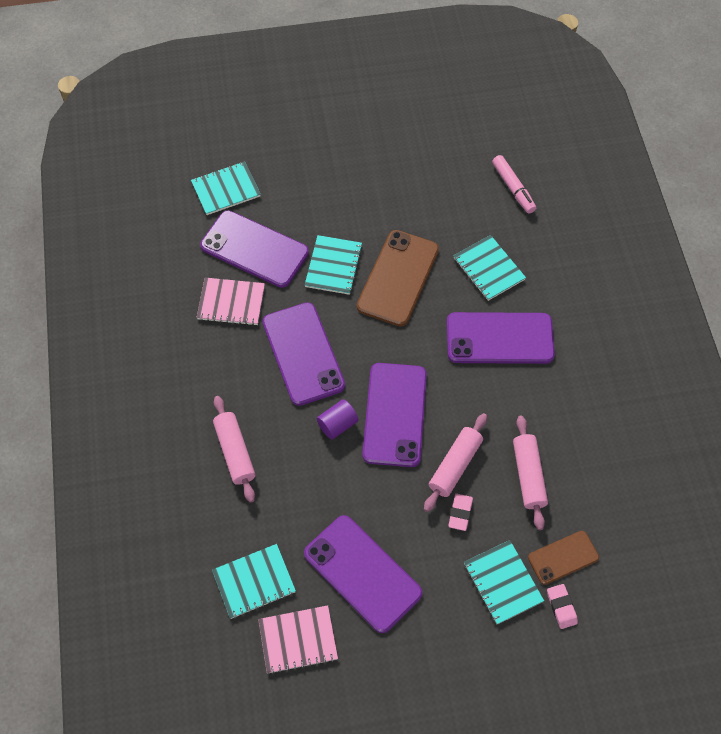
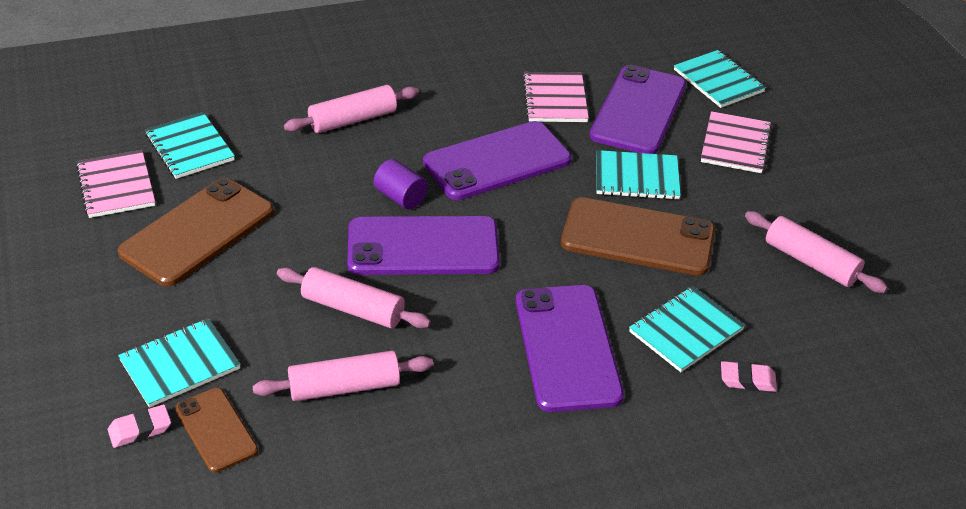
camera: 80 degrees right, 20 degrees down
purple phone [304,515,423,633] -> brown phone [118,178,274,287]
pink eraser [448,494,473,531] -> pink eraser moved to [721,361,777,392]
pink marker [492,155,536,214] -> none
none -> pink notebook [701,111,772,173]
none -> pink rolling pin [745,211,888,293]

